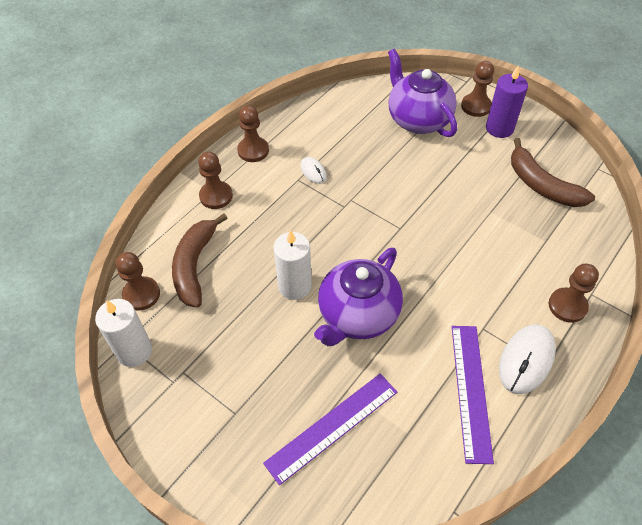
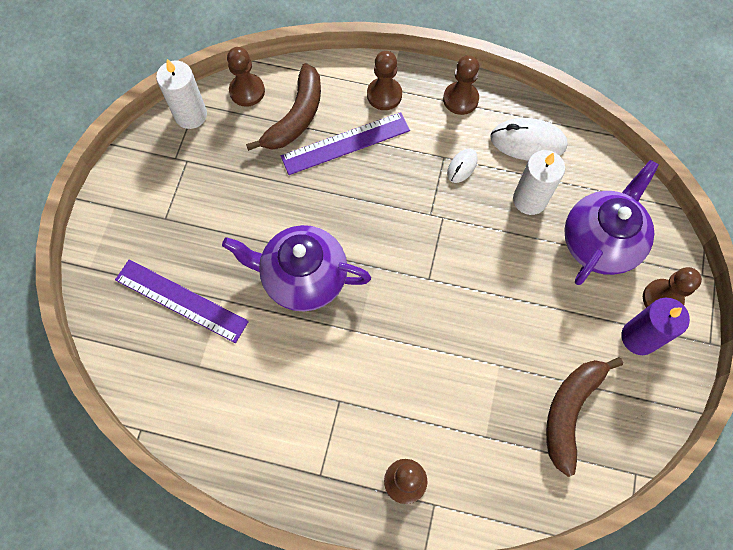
camera: 65 degrees right, 15 degrees up
brown banana [172,213,228,307] -> brown banana turned 135 degrees clockwise [246,63,321,151]
white candle [273,230,312,300] -> white candle moved to [513,150,565,215]
purple ruler [452,326,494,464] -> purple ruler moved to [281,112,410,175]
white mouse [499,324,556,394] -> white mouse moved to [490,118,568,161]

